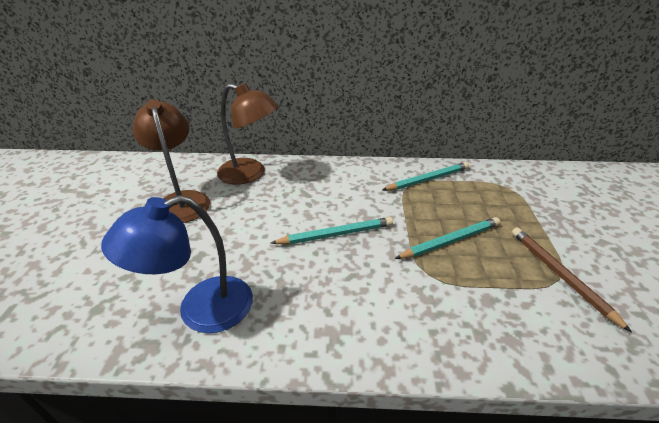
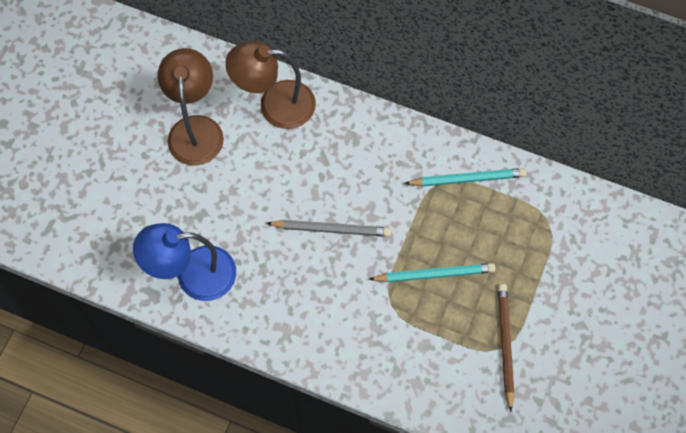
camera: 20 degrees right, 30 degrees up
brown lamp [217,83,279,184] -> brown lamp turned 135 degrees clockwise [225,41,316,129]
turquoise pencil [271,217,393,244] -> grey pencil [266,220,391,237]

